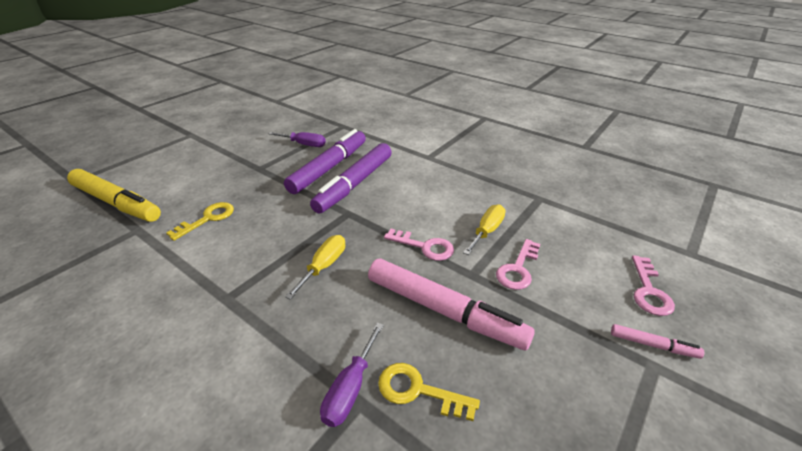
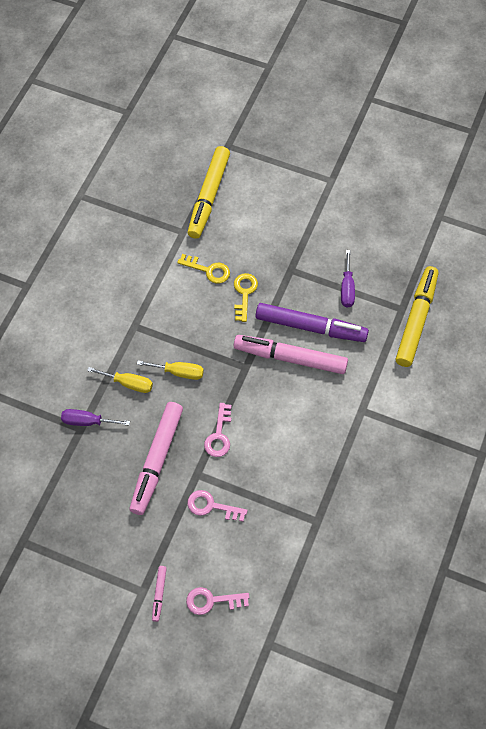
camera: 75 degrees right, 25 degrees up
purple marker [310,143,392,214] -> pink marker [233,335,348,374]
yellow key [378,363,480,421] -> yellow key moved to [234,273,258,322]
yellow screwdriver [463,204,506,255] -> yellow screwdriver moved to [87,367,153,393]
none -> yellow marker [396,266,439,367]

